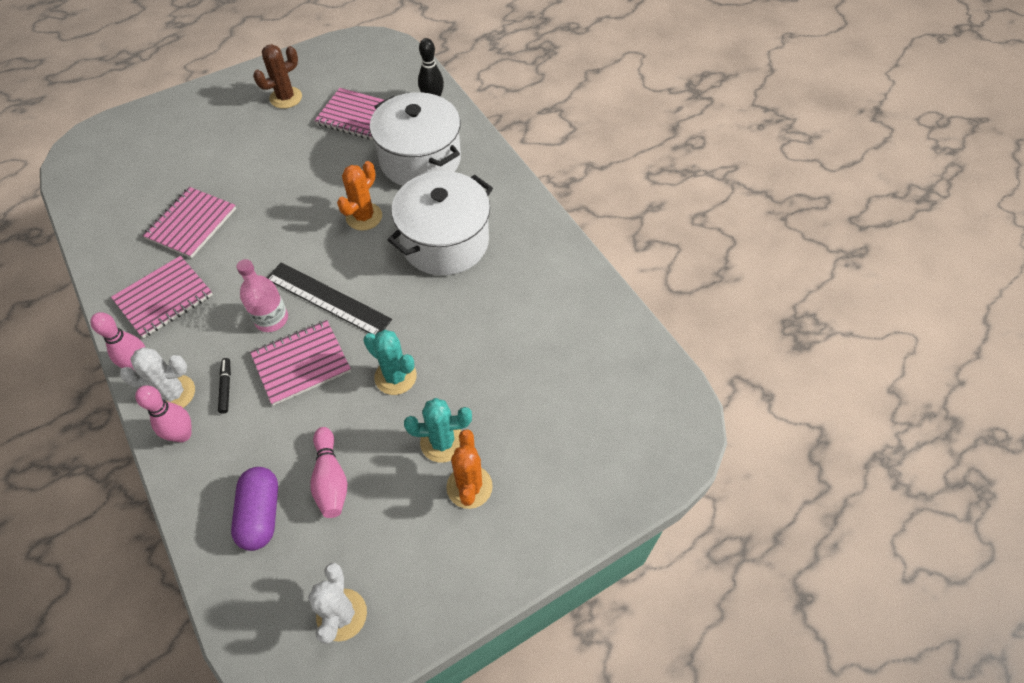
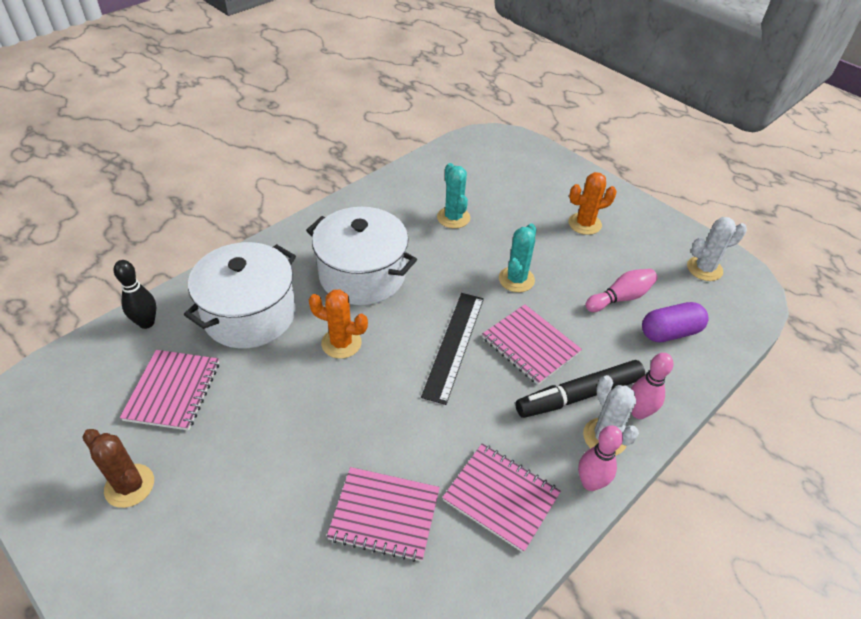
camera: 105 degrees left, 10 degrees down
black marker [218,358,231,414] -> black marker [515,360,645,418], size x2.33
pink bottle [236,259,288,332] -> none
turquoise cactus [404,398,472,463] -> turquoise cactus moved to [437,163,470,229]

